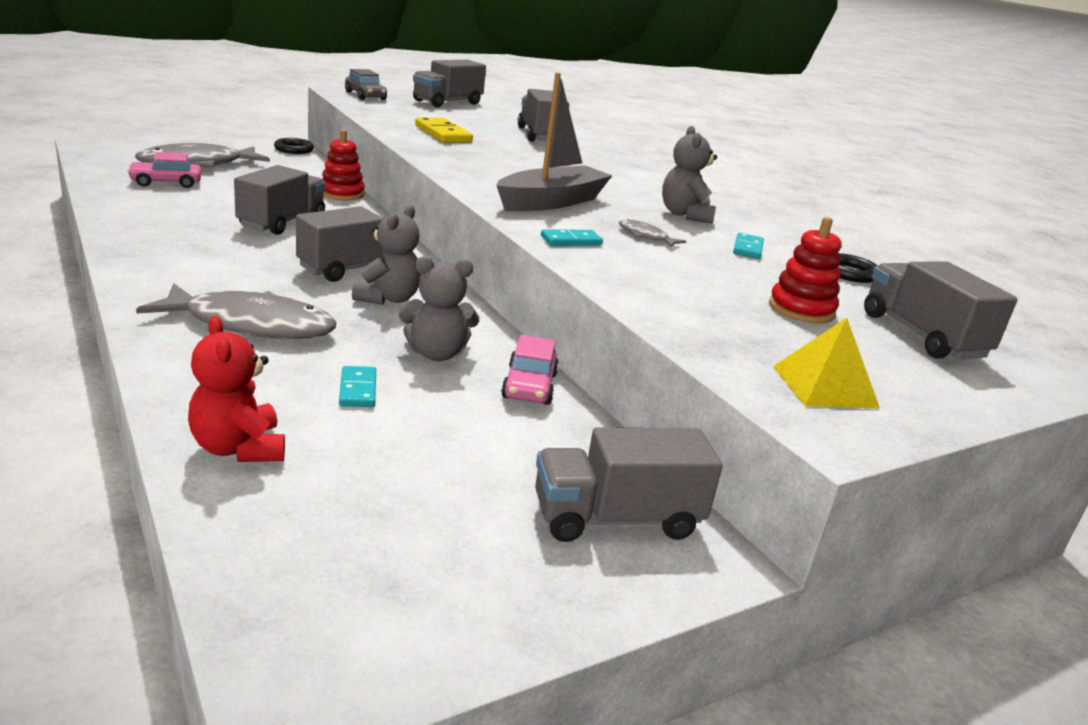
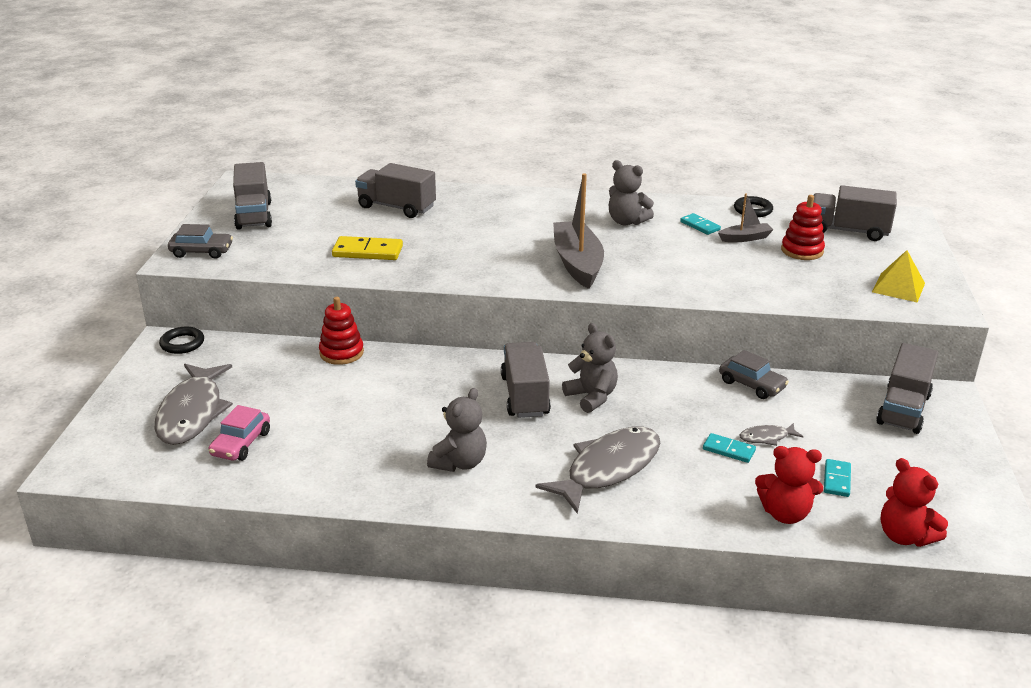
camera: 50 degrees left, 5 degrees up
grey truck [234,165,325,235] -> none
grey teddy bear [399,256,479,361] -> grey teddy bear moved to [427,388,487,472]
pink car [501,335,559,405] -> grey car [719,350,789,399]
turquoise domino [541,230,603,246] -> turquoise domino moved to [824,459,851,497]
grey fish [619,219,686,248] -> grey fish moved to [739,423,804,446]
none -> grey boat [718,193,774,242]
none -> red teddy bear [881,458,948,547]

